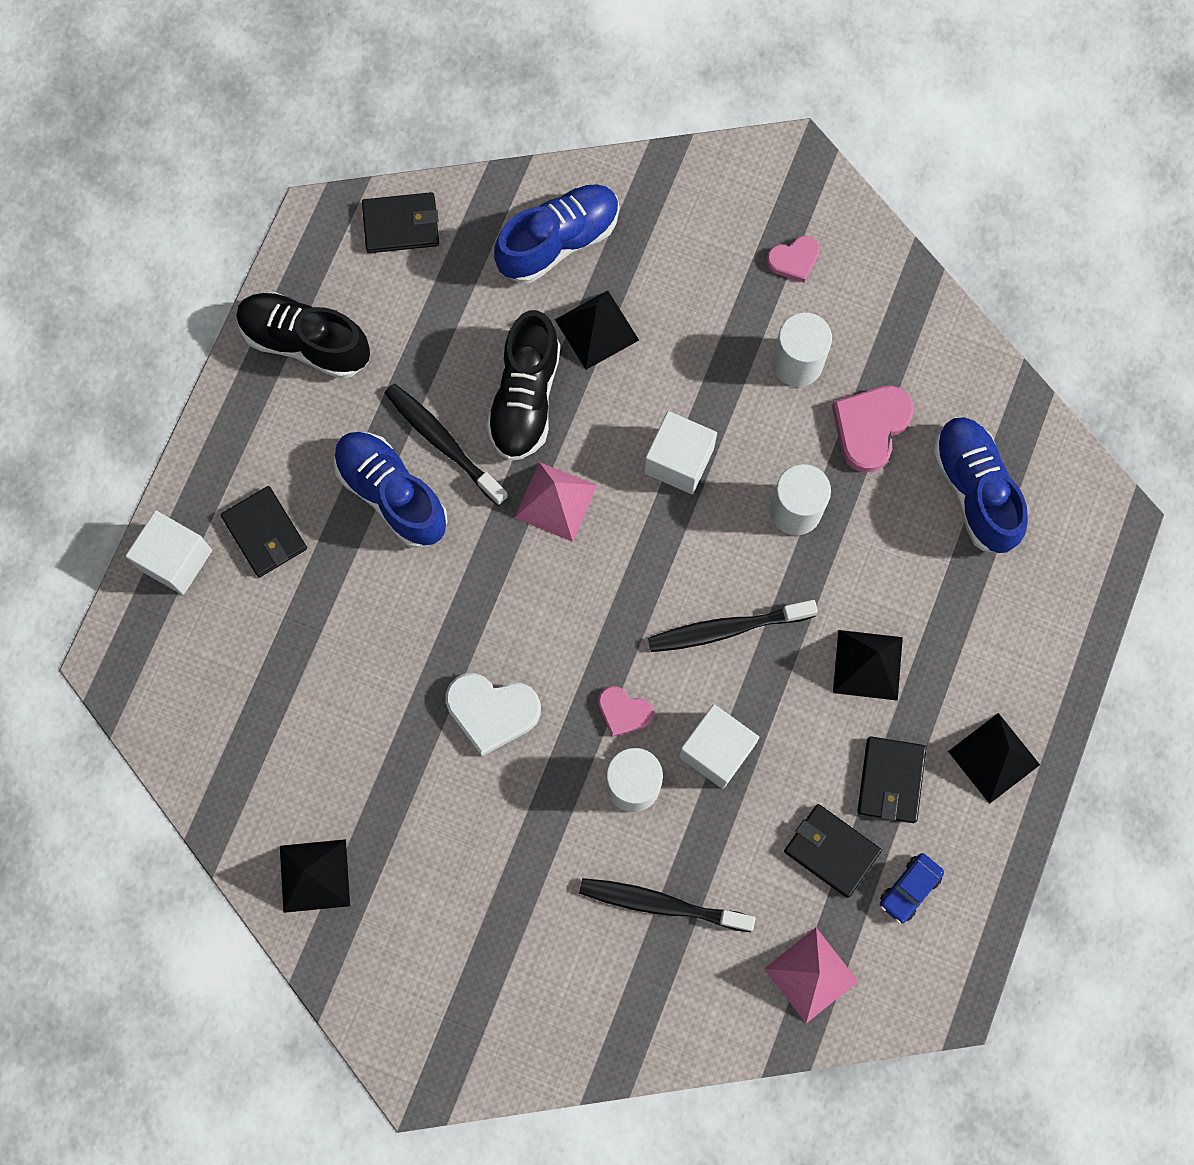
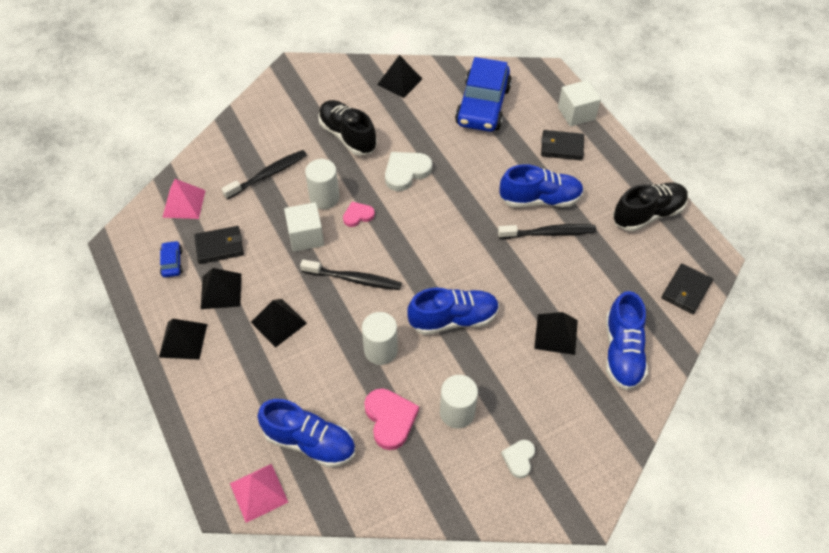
camera: 130 degrees right, 20 degrees down
black shoe [486,310,560,461] -> black shoe moved to [318,100,377,156]
pink pyramid [515,462,597,542] -> pink pyramid moved to [230,464,288,523]
white cube [644,411,717,494] -> blue shoe [407,288,499,335]
black toothbrush [648,600,818,652] -> black toothbrush turned 75 degrees clockwise [300,259,402,290]
pink heart [766,235,820,283] -> white heart [501,440,535,478]
black wallet [857,736,926,823] -> black pyramid [201,268,241,309]
none -> blue car [455,57,512,132]

